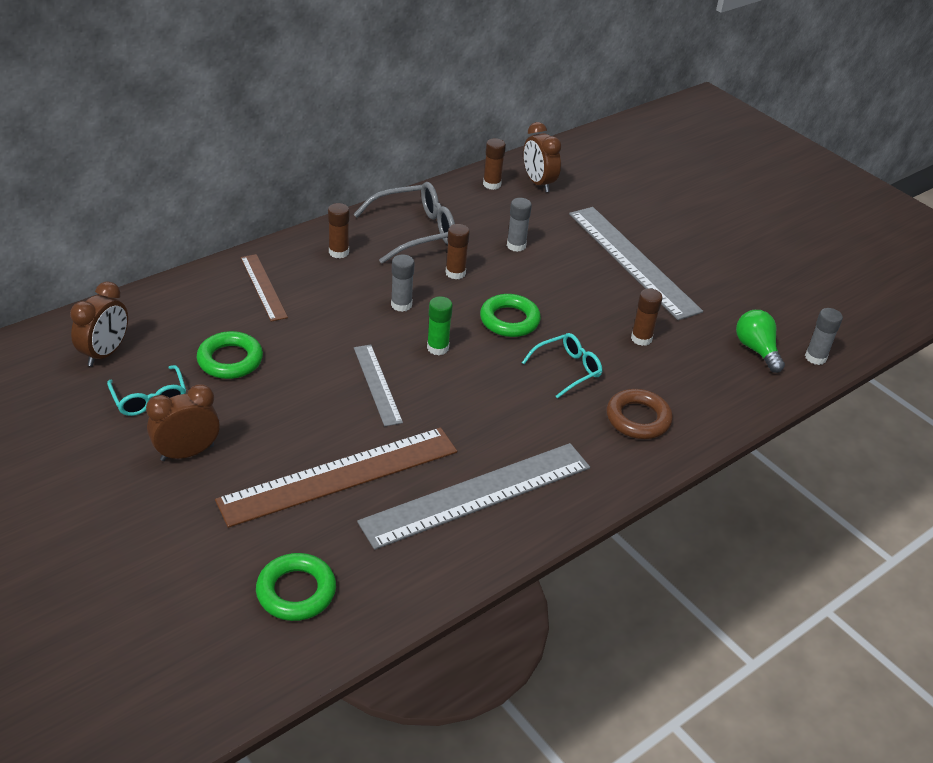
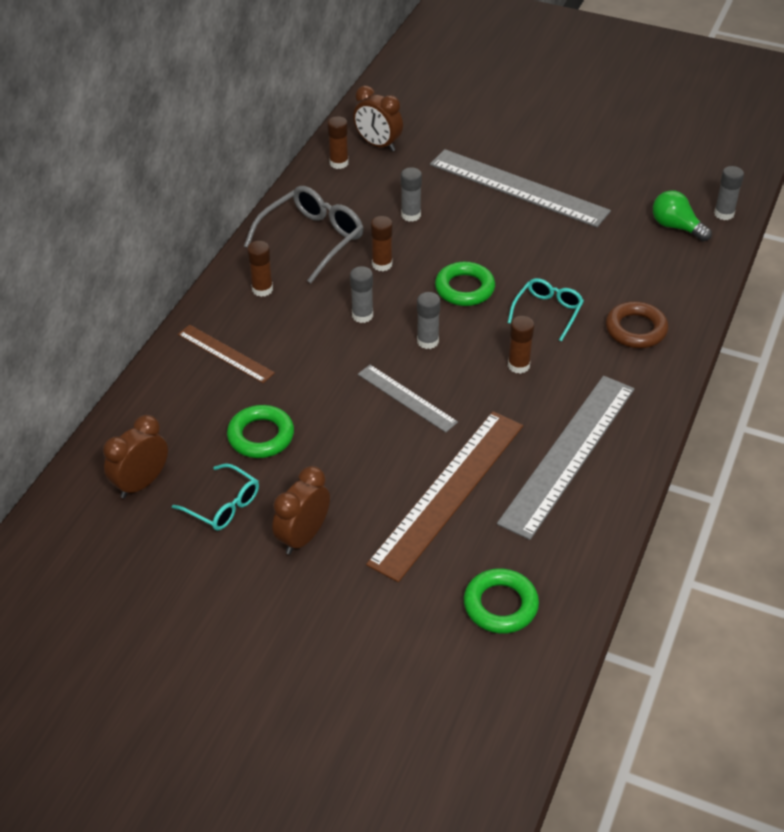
camera: 25 degrees left, 5 degrees up
brown clock [70,281,128,366] -> brown clock turned 135 degrees counterclockwise [103,415,168,498]
green glue stick [427,296,453,355] -> grey glue stick [417,292,440,349]
brown glue stick [631,289,662,346] -> brown glue stick moved to [508,316,534,374]

